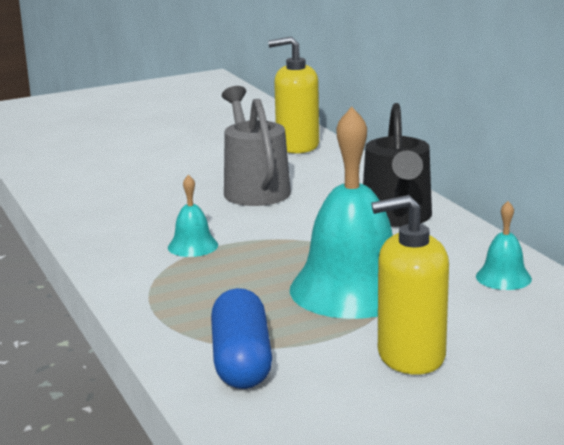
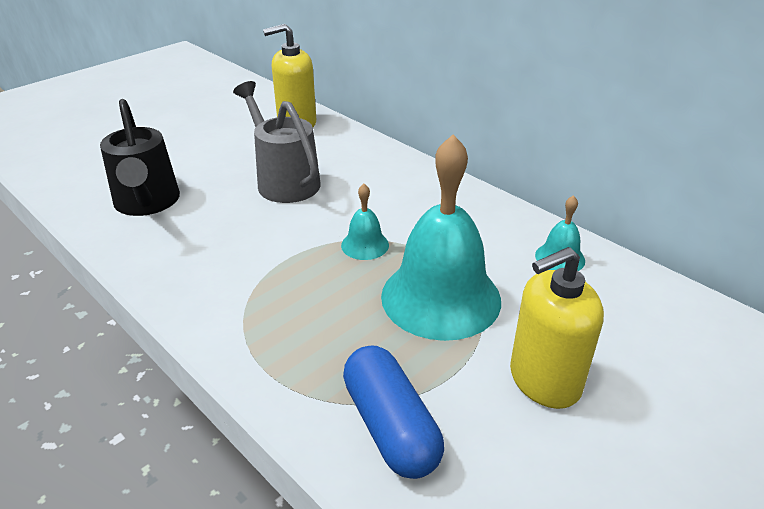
camera: 20 degrees left, 15 degrees up
turquoise bell [168,175,218,257] -> turquoise bell moved to [341,184,389,260]
black watering can [363,103,432,227] -> black watering can moved to [100,99,180,216]

